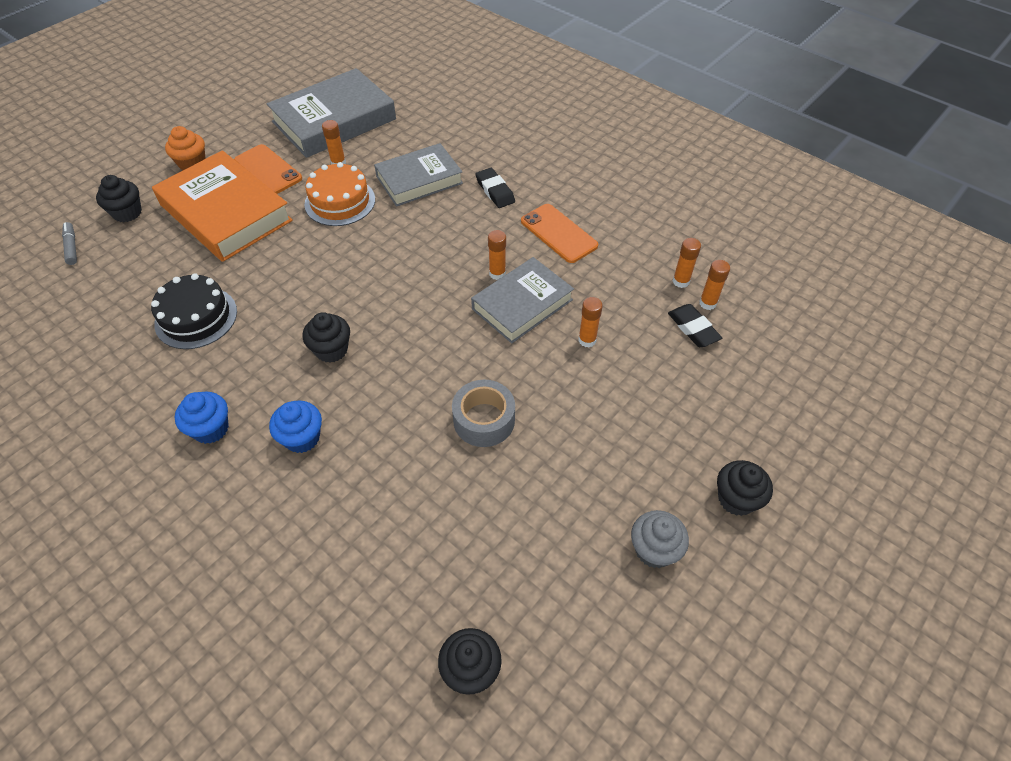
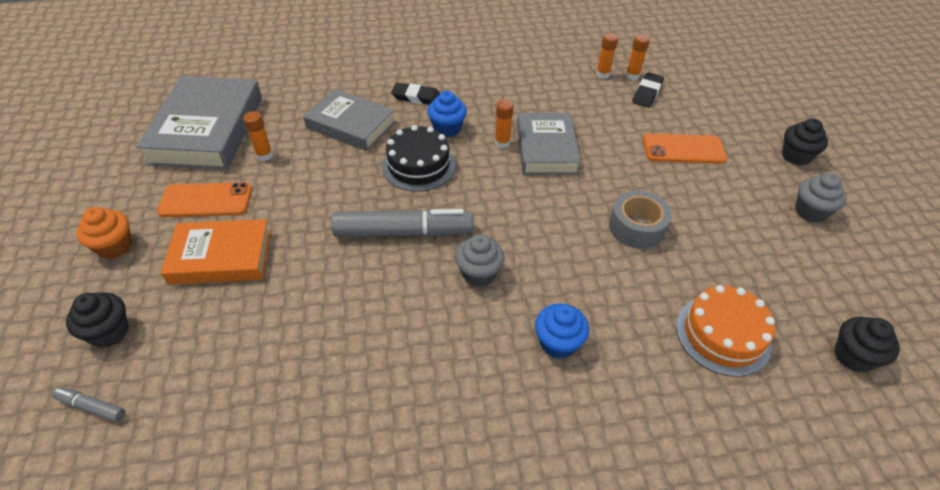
camera: 50 degrees left, 5 degrees down
black cake [151,273,237,349] -> black cake moved to [382,125,456,192]
orange book [152,150,293,262] -> orange book [161,219,271,284], size x0.66
blue cupcake [175,392,229,444] -> blue cupcake moved to [427,91,467,137]
black cupcake [303,312,350,363] -> grey cupcake [455,234,504,287]
orange cake [304,162,375,226] -> orange cake moved to [676,285,775,377]
grey book [374,143,463,207] -> grey book turned 75 degrees counterclockwise [303,89,396,151]
orange phone [521,204,598,263] -> orange phone moved to [643,133,727,164]
orange glue stick [578,297,603,347] -> none
black eraser [668,304,722,347] -> black eraser turned 75 degrees counterclockwise [632,72,664,108]
none -> grey marker [331,209,473,237]

